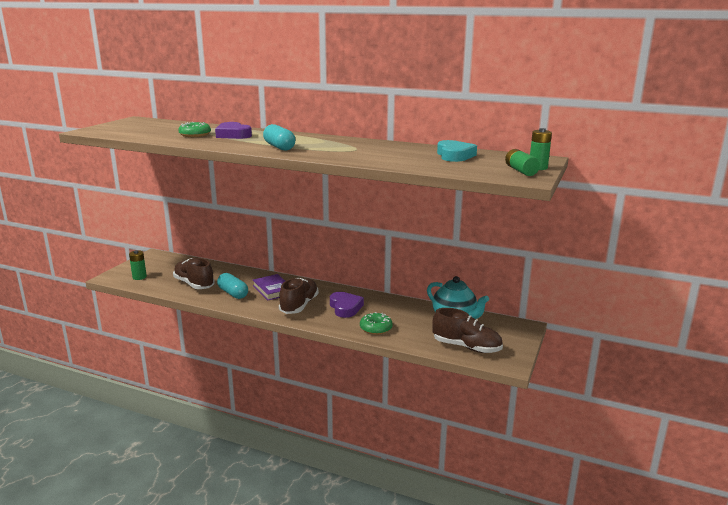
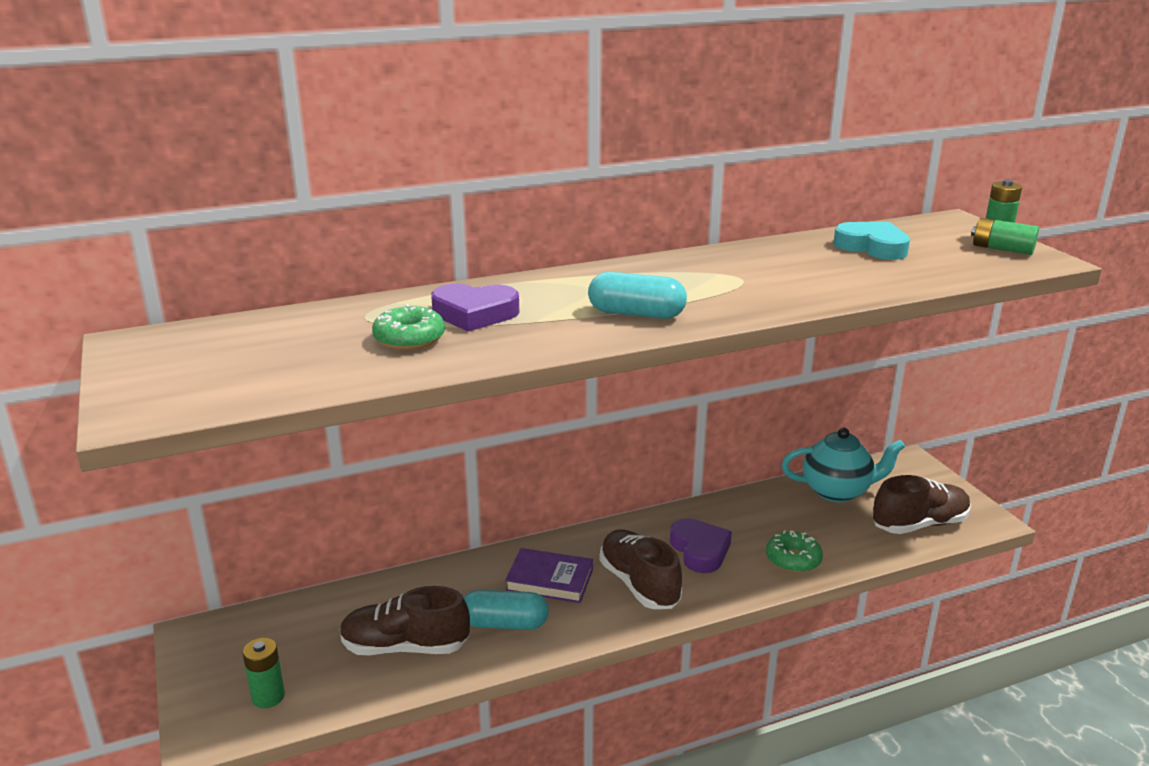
camera: 45 degrees left, 5 degrees up
purple heart [330,292,364,318] -> purple heart turned 45 degrees clockwise [670,518,732,573]

